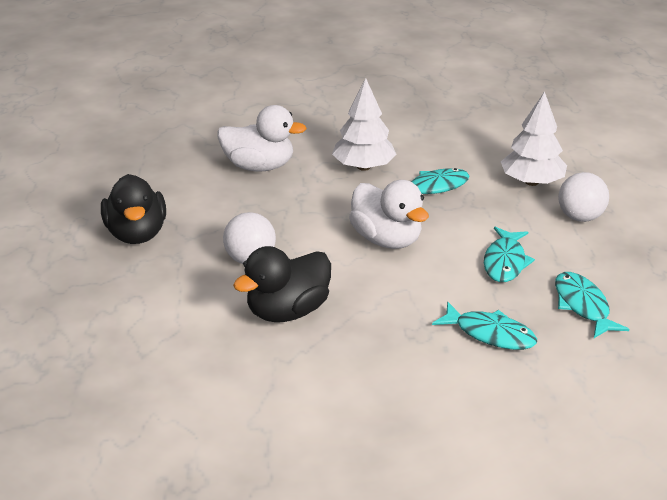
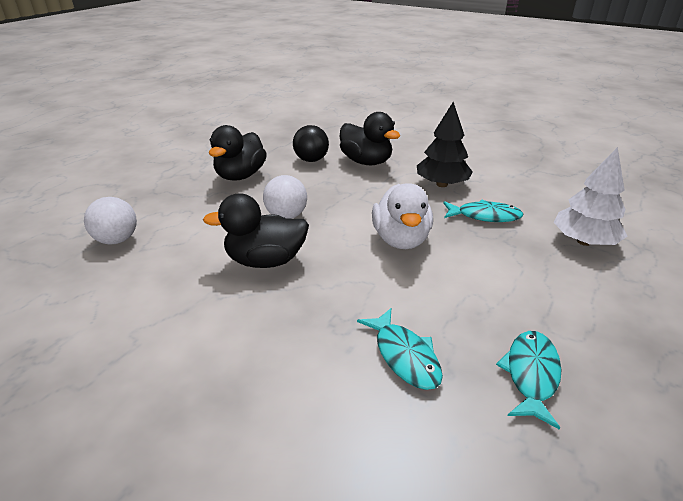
camera: 35 degrees right, 0 degrees up
white duck [217,105,307,172] -> black duck [340,112,401,165]
white tree [332,78,397,171] -> black tree [417,102,473,187]
turquoise fish [484,227,535,282] -> none
white ball [558,172,609,222] -> white ball moved to [84,197,137,244]
none -> black ball [293,125,329,162]

